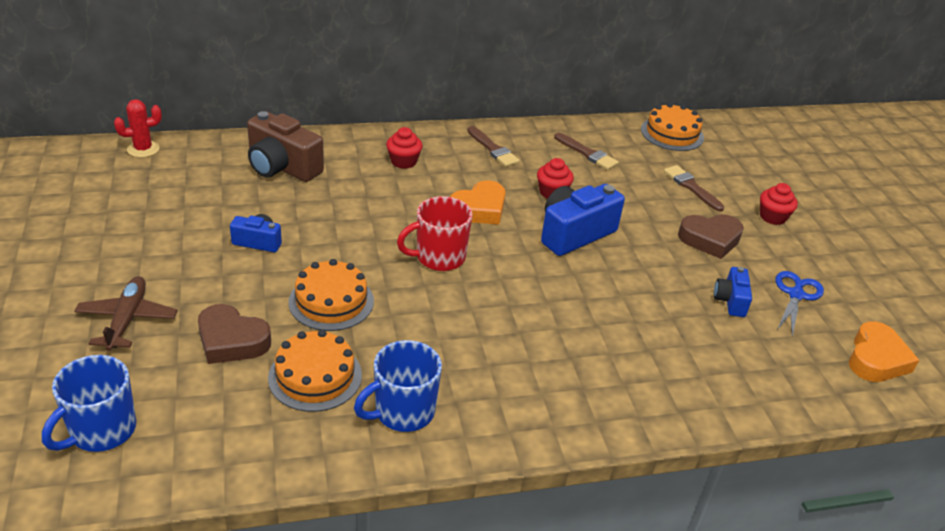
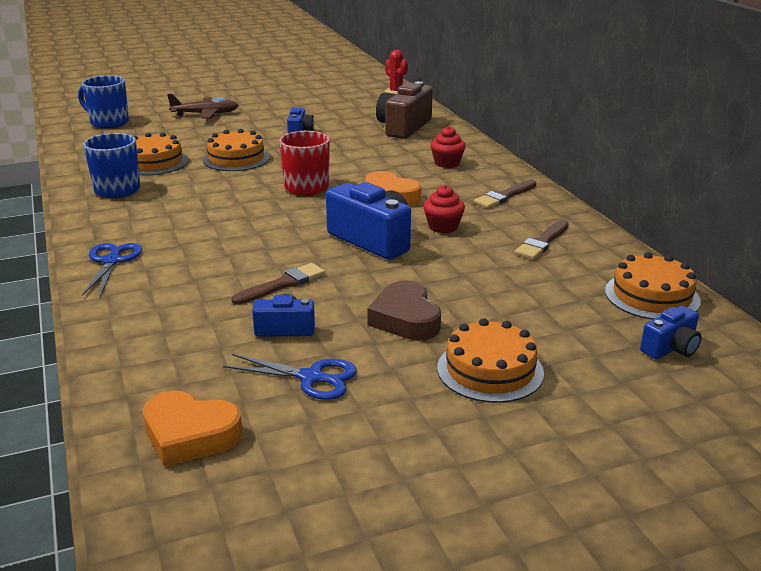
camera: 85 degrees right, 10 degrees down
brown heart [198,304,271,364] -> none
brown brush [664,165,724,212] -> brown brush moved to [232,263,325,305]
red cupcake [760,183,798,225] -> orange cake [437,318,544,403]
none -> blue scissors [82,243,142,296]
none -> blue camera [640,306,702,359]

